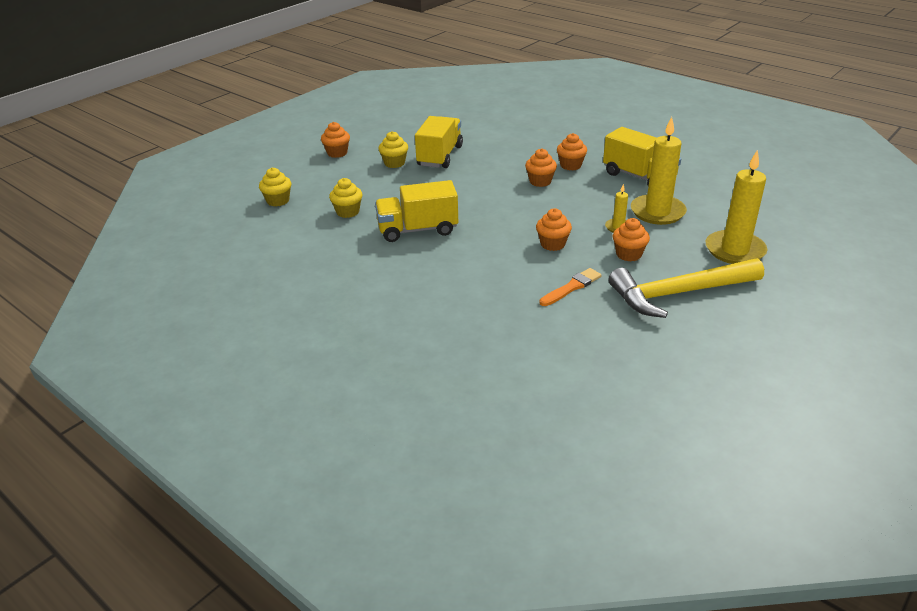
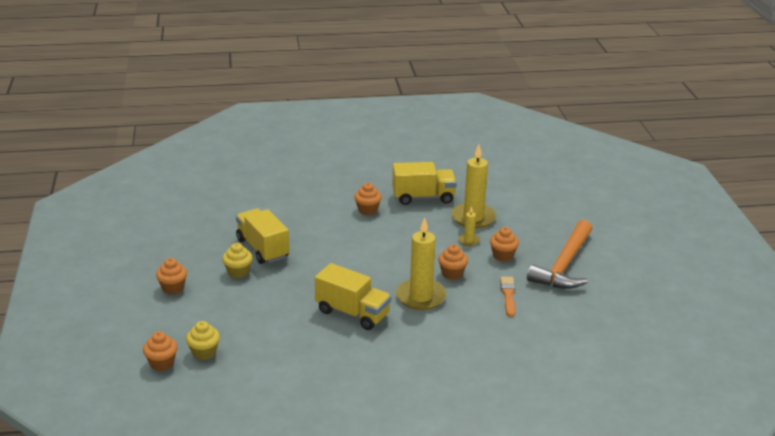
camera: 50 degrees left, 5 degrees down
yellow cupcake [329,178,362,218] -> none
yellow truck [375,180,458,242] -> yellow truck turned 90 degrees counterclockwise [315,263,391,330]
orange cupcake [525,148,557,187] -> orange cupcake moved to [143,331,178,371]
yellow hammer [609,258,764,318] -> orange hammer [527,220,592,289]
yellow candle [706,150,767,264] -> yellow candle moved to [396,217,447,310]

